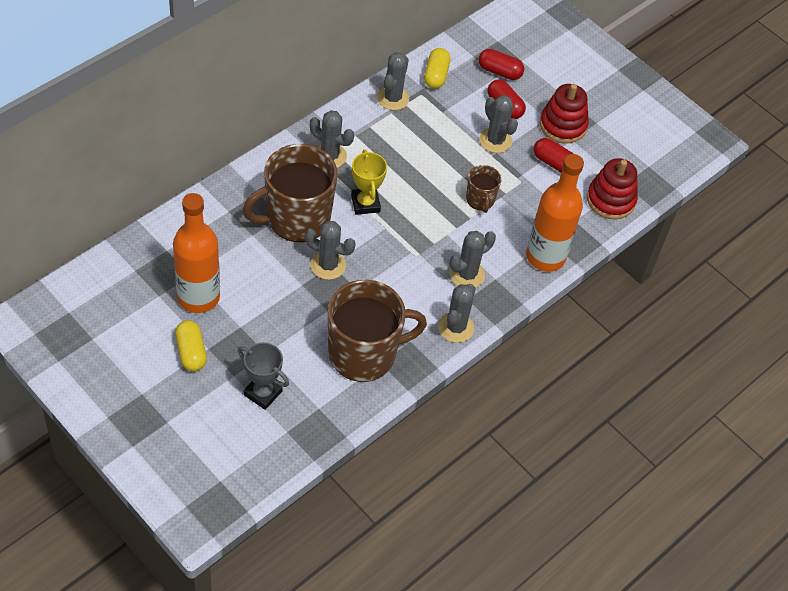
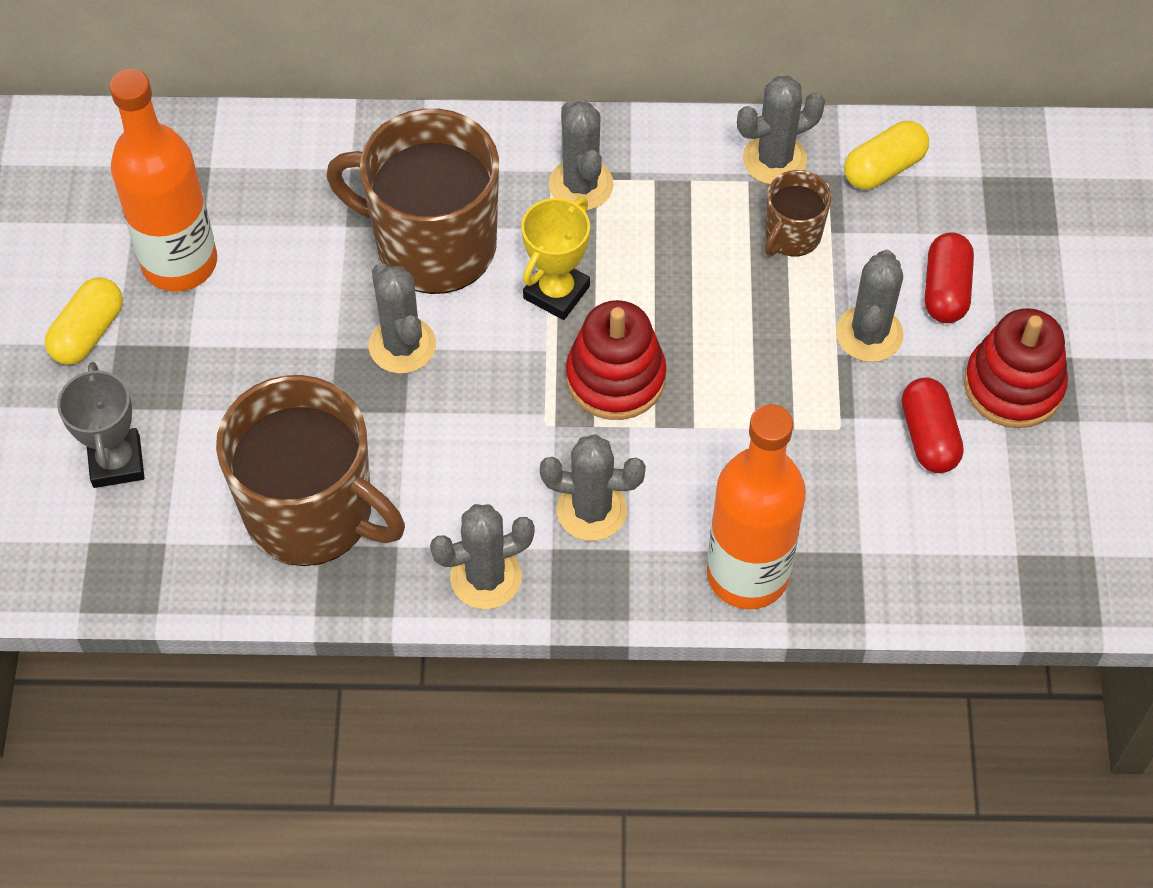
camera: 50 degrees right, 5 degrees up
brown mug [466,165,501,213] -> brown mug moved to [765,170,831,257]
red capsule [479,49,524,80] -> none
red stacking toy [587,158,638,219] -> red stacking toy moved to [566,300,666,420]

